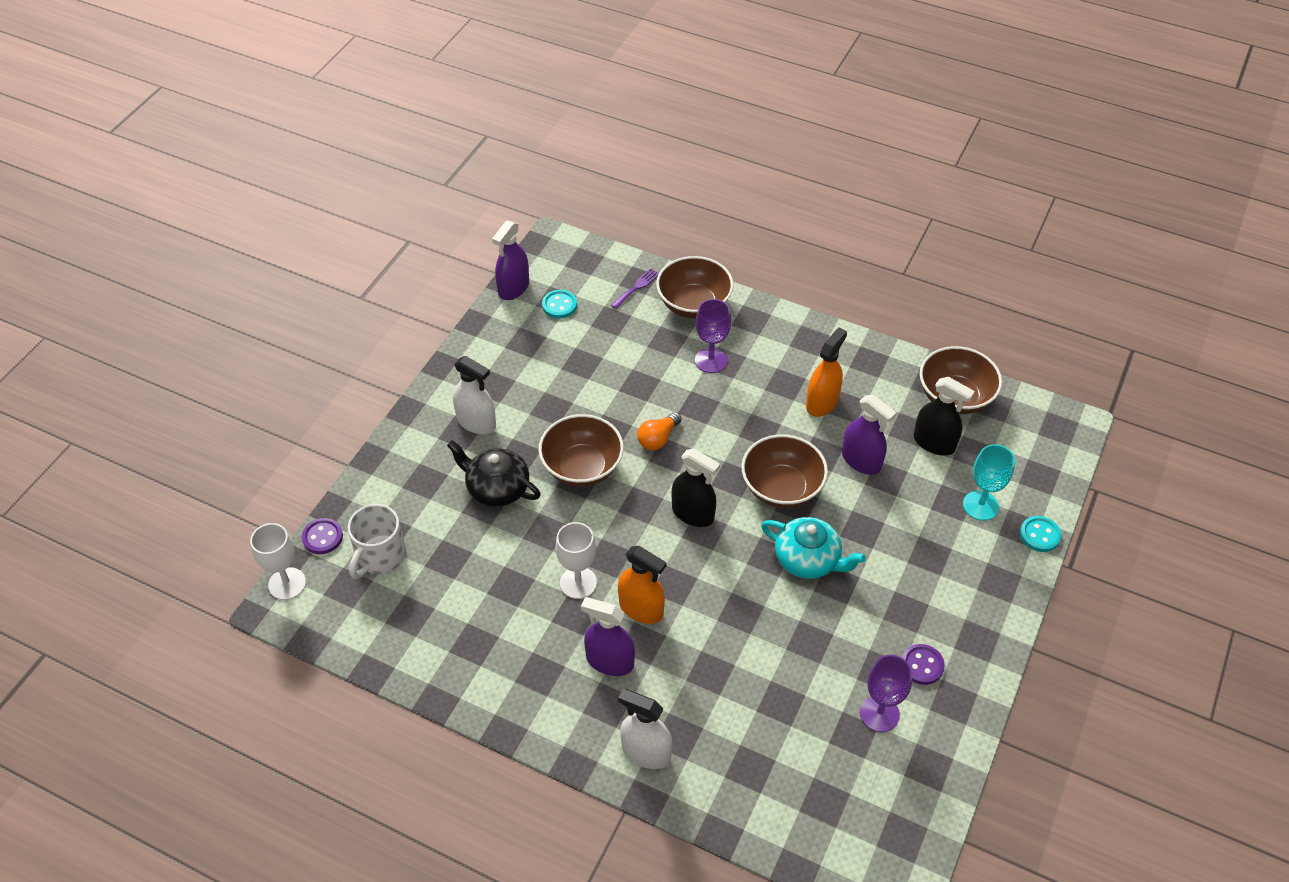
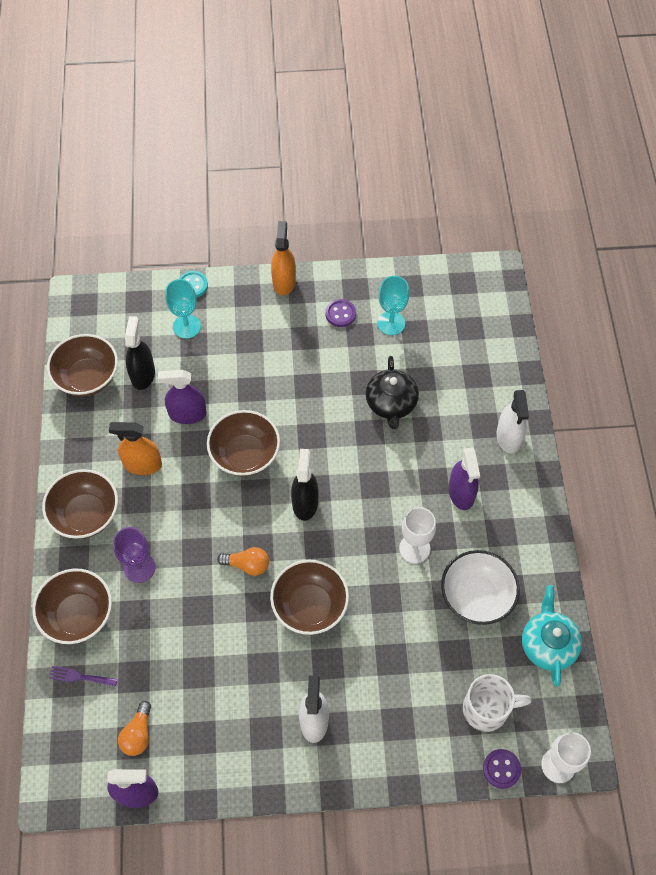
camera: 120 degrees left, 10 degrees up
black teapot [447,440,541,507] -> black teapot moved to [366,356,419,429]
turquoise button [542,290,577,318] -> orange light bulb [118,701,151,756]
orange spray bottle [618,546,666,624] -> orange spray bottle moved to [271,221,296,295]
turquoise teapot [761,517,866,579] -> turquoise teapot moved to [522,585,582,687]
purple spray bottle [842,395,896,475] -> purple spray bottle turned 105 degrees counterclockwise [158,370,207,424]
purple goblet [860,655,913,732] -> turquoise goblet [377,276,409,335]
none -> brown bowl [42,469,118,539]
none -> white bowl [441,550,520,625]

